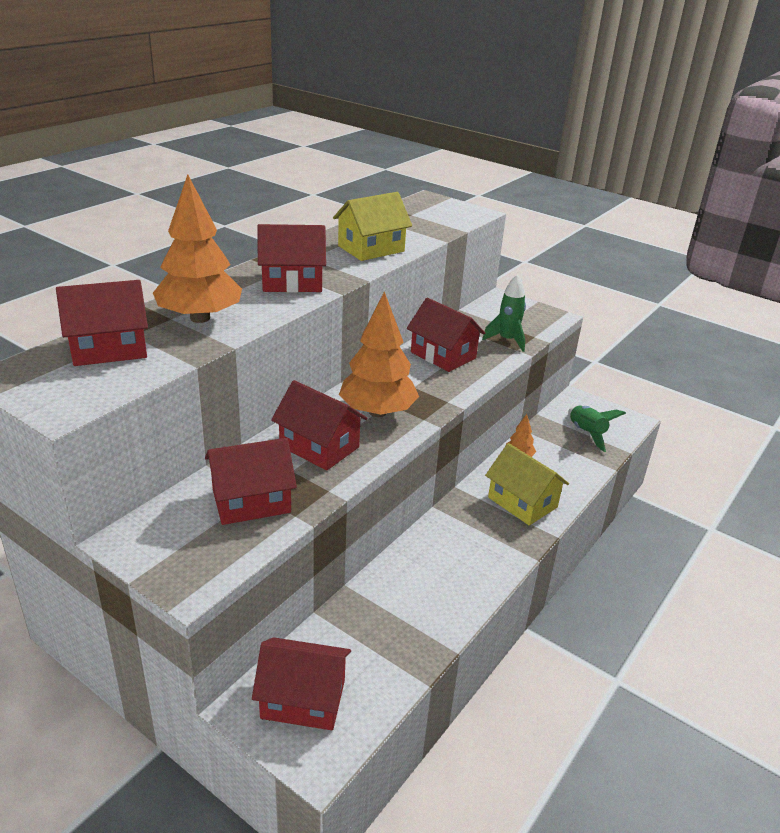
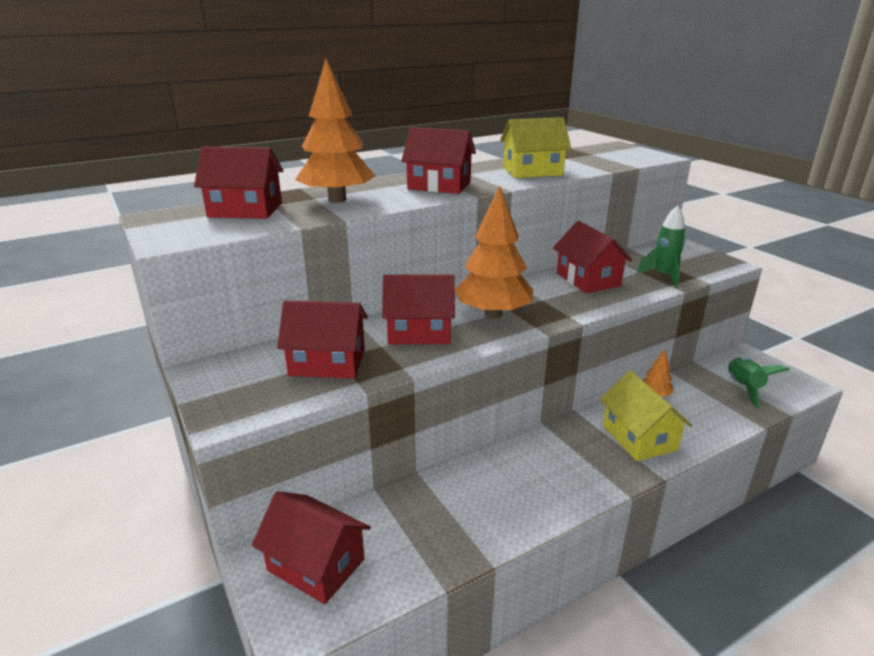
camera: 25 degrees right, 5 degrees down
red house [271,380,368,471] -> red house turned 60 degrees counterclockwise [382,274,455,344]

